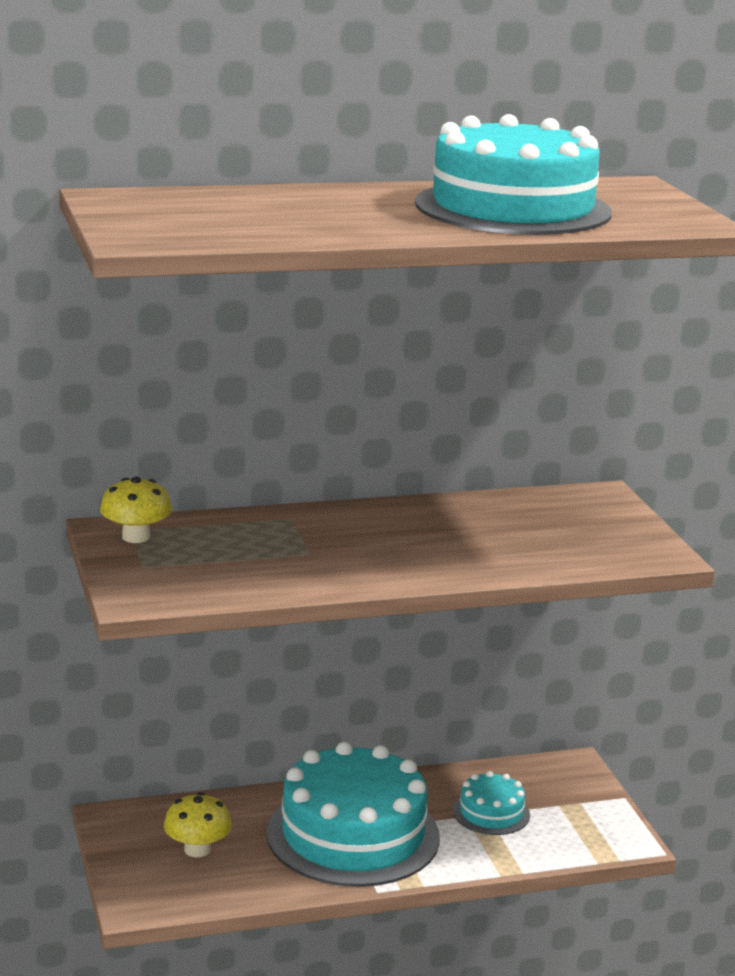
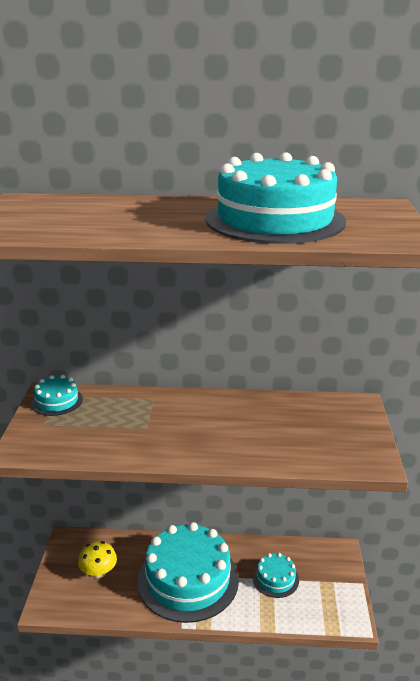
camera: 20 degrees right, 5 degrees up
yellow mushroom [100,477,172,543] -> turquoise cake [31,375,83,416]

